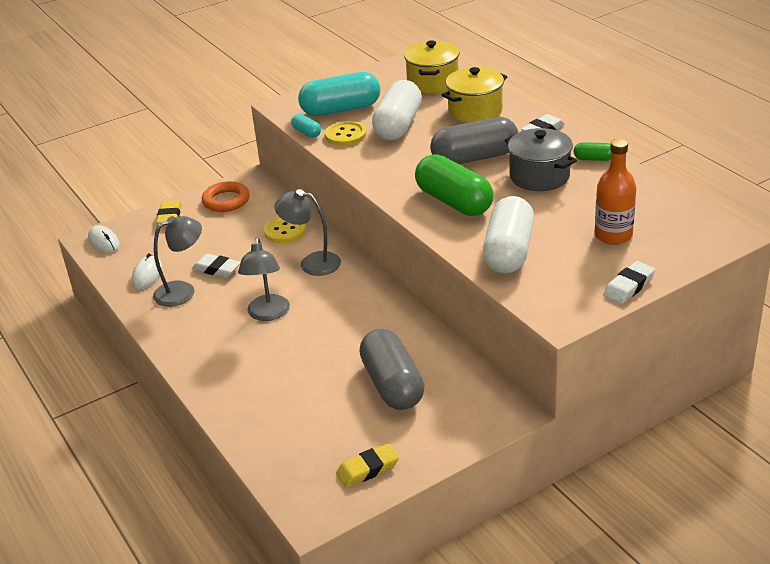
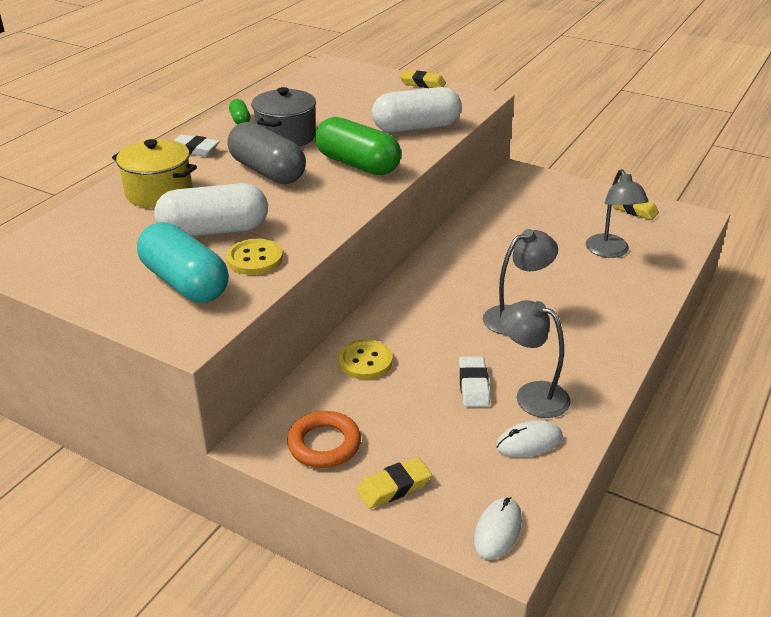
camera: 120 degrees left, 0 degrees up
grey lamp [274,189,341,276] -> grey lamp moved to [586,169,649,258]
turquoise capsule [291,114,321,138] -> none
grey capsule [359,329,425,410] -> none
yellow pot [404,41,460,93] -> none
green capsule [415,154,493,216] -> green capsule turned 75 degrees counterclockwise [315,117,401,175]
orange bottle [595,139,636,245] -> none
white eraser [603,261,655,304] -> yellow eraser [399,70,446,88]

